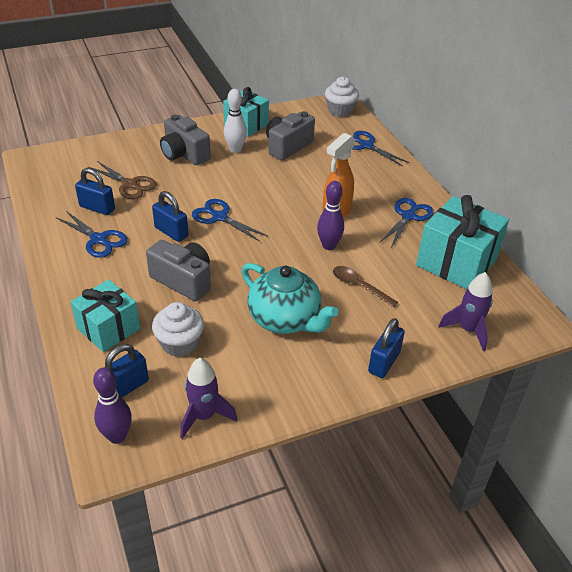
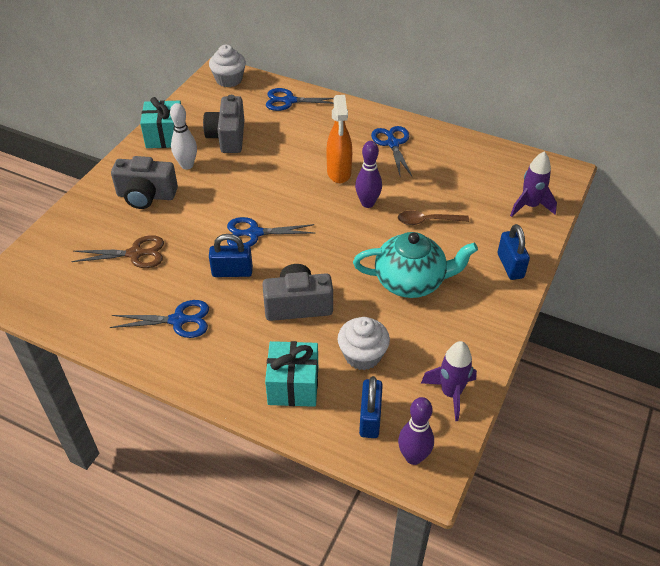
camera: 40 degrees left, 5 degrees up
blue padlock [75,168,115,215] -> none
turquoise gift [416,195,509,289] -> none

